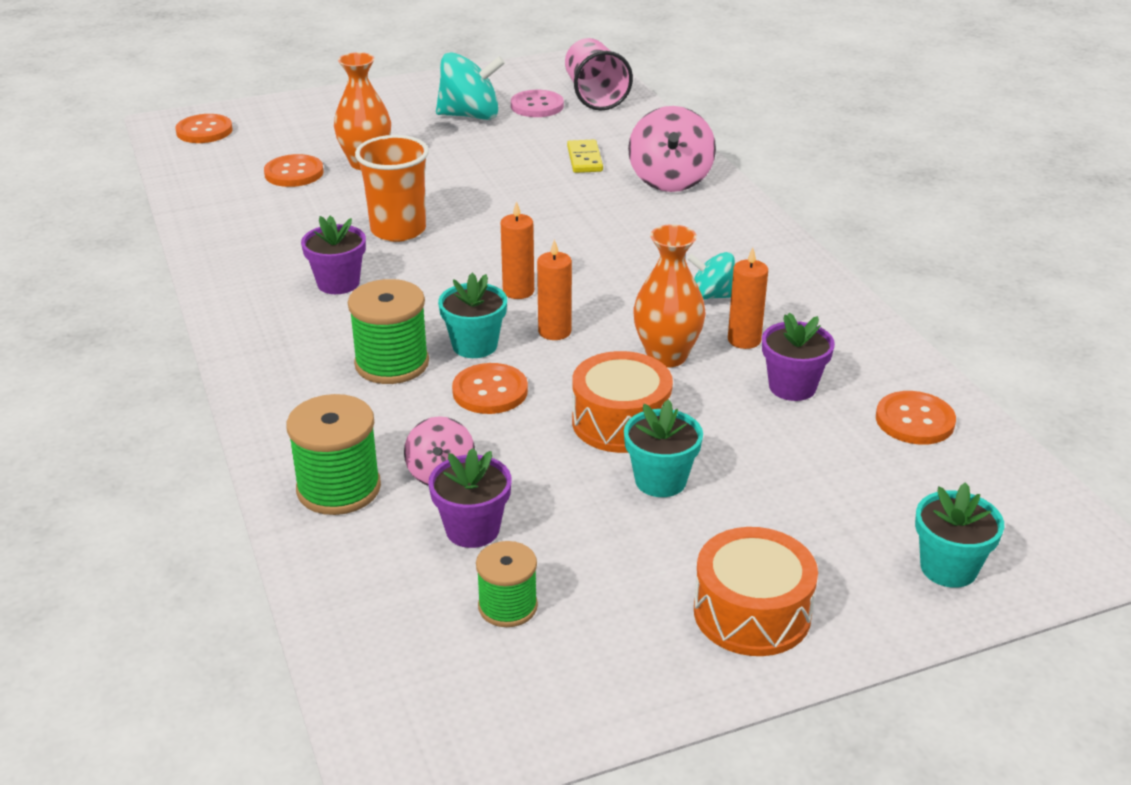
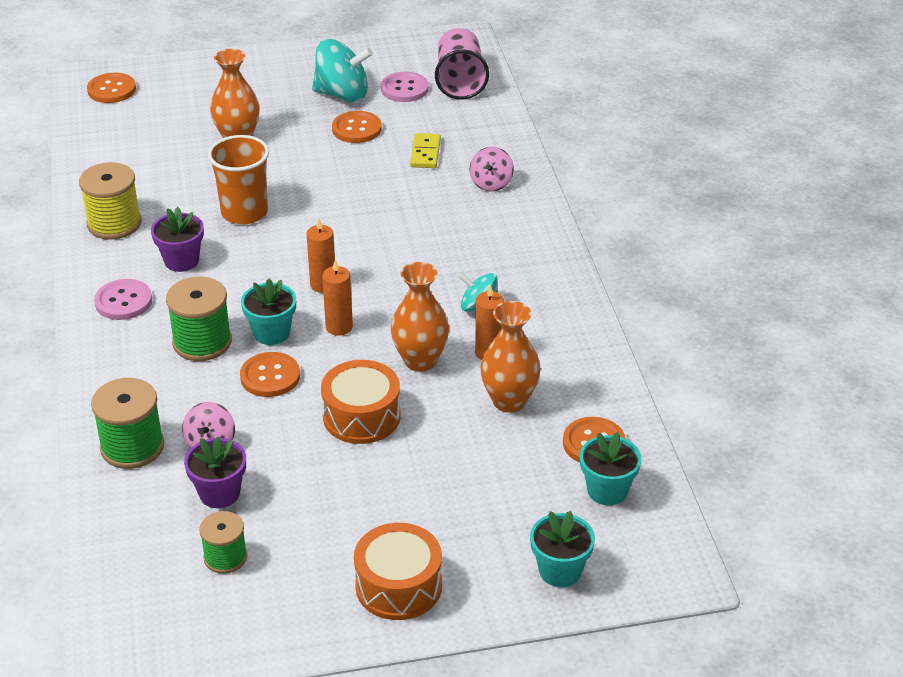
camera: 10 degrees right, 5 degrees up
orange button [264,154,324,187] -> orange button moved to [332,111,382,143]
turquoise flower pot [624,399,703,497] -> turquoise flower pot moved to [580,432,642,505]
pink spinning top [628,106,716,192] -> pink spinning top [470,147,514,192], size x0.59
purple flower pot [762,313,835,401] -> orange vase [480,301,541,413]
none -> yellow spool [79,162,142,240]
none -> pink button [94,279,152,320]

